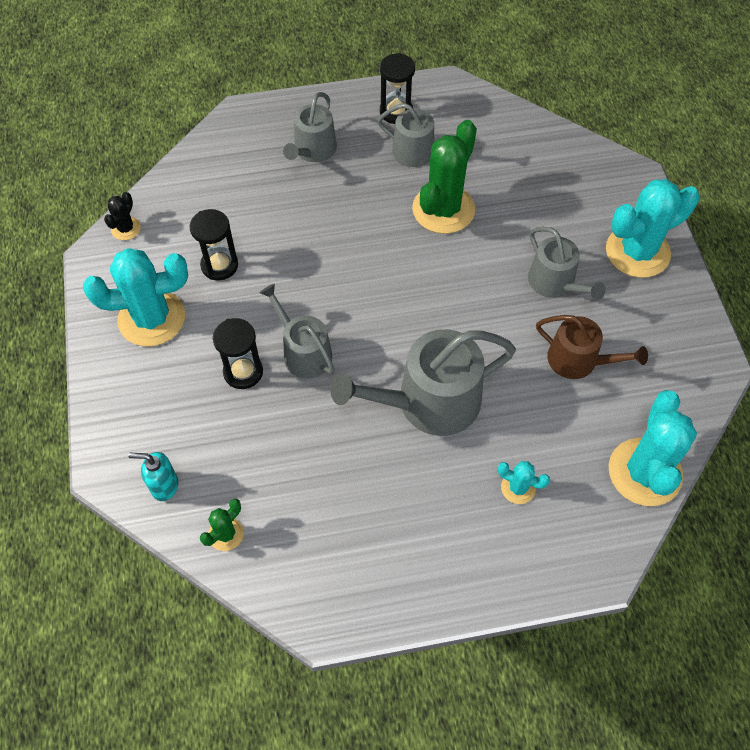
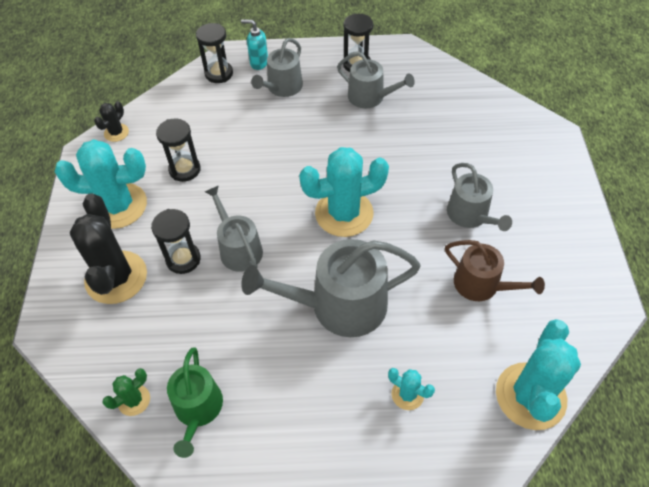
camera: 10 degrees right, 5 degrees down
turquoise soap dispenser [128,452,178,501] -> turquoise soap dispenser moved to [241,19,268,70]
green cactus [412,120,477,234] -> none
turquoise cactus [606,179,699,278] -> turquoise cactus moved to [299,147,389,237]
none -> black cactus [70,193,147,304]
none -> green watering can [167,347,223,458]
none -> black hourglass [196,23,233,83]

